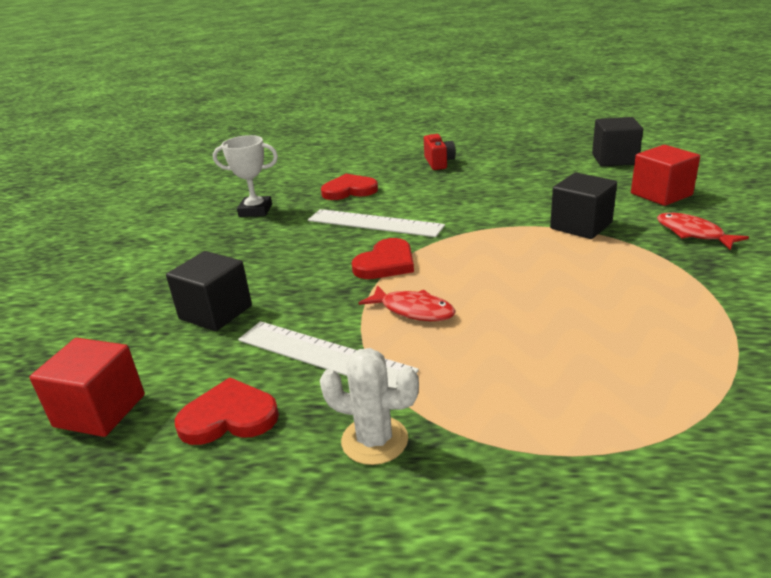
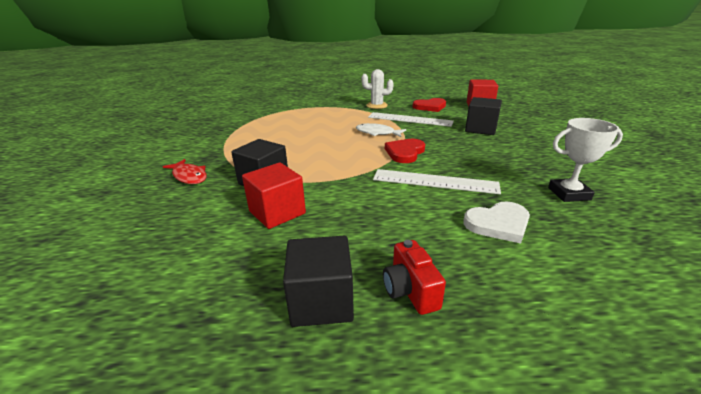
camera: 170 degrees right, 0 degrees up
red heart [321,174,378,200] -> white heart [463,202,530,244]
red fish [359,285,456,321] -> white fish [356,123,406,137]
black cube [592,117,643,166] -> black cube moved to [283,236,354,327]
red cube [631,145,700,206] -> red cube moved to [242,163,306,229]

